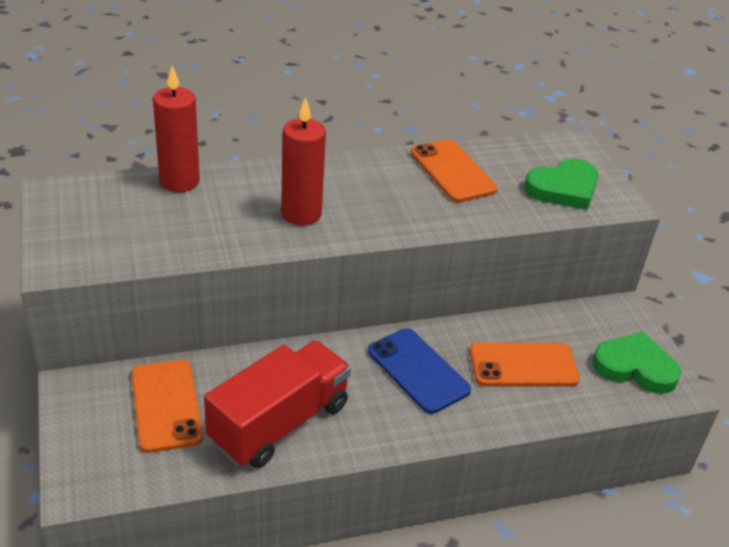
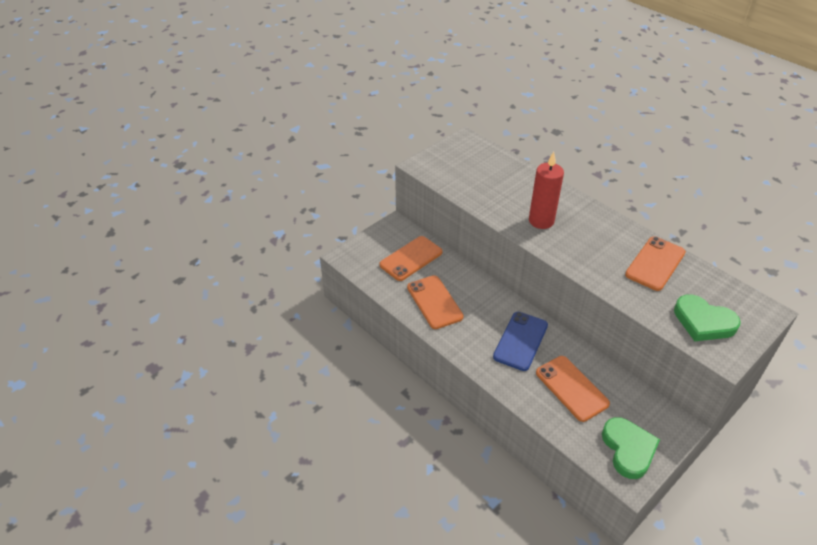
camera: 65 degrees right, 5 degrees up
red candle [153,66,200,192] -> none
red truck [204,341,351,468] -> orange phone [407,275,464,329]

